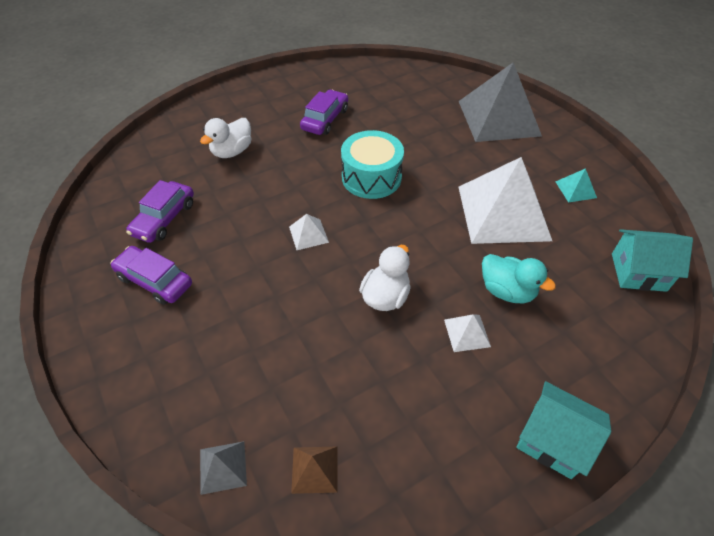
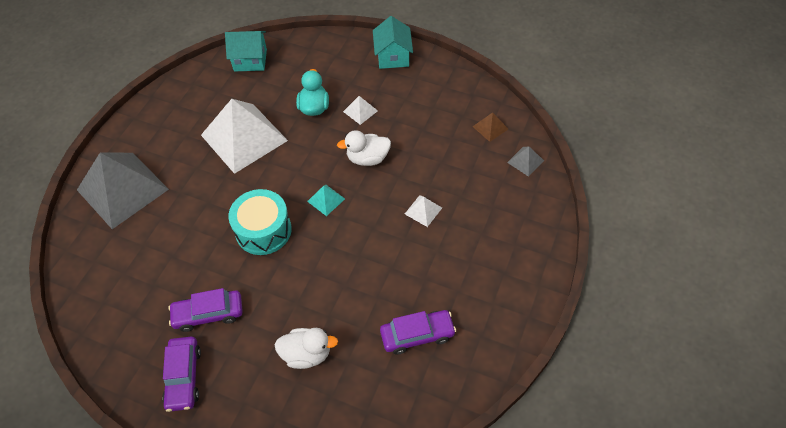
camera: 125 degrees left, 5 degrees up
purple car [111,246,192,305] -> purple car moved to [162,337,201,412]
white pyramid [289,214,329,250] -> white pyramid moved to [405,195,442,227]
turquoise pyramid [555,168,597,203] -> turquoise pyramid moved to [307,185,345,216]
turquoise house [612,229,693,292] -> turquoise house turned 60 degrees counterclockwise [225,31,267,71]

